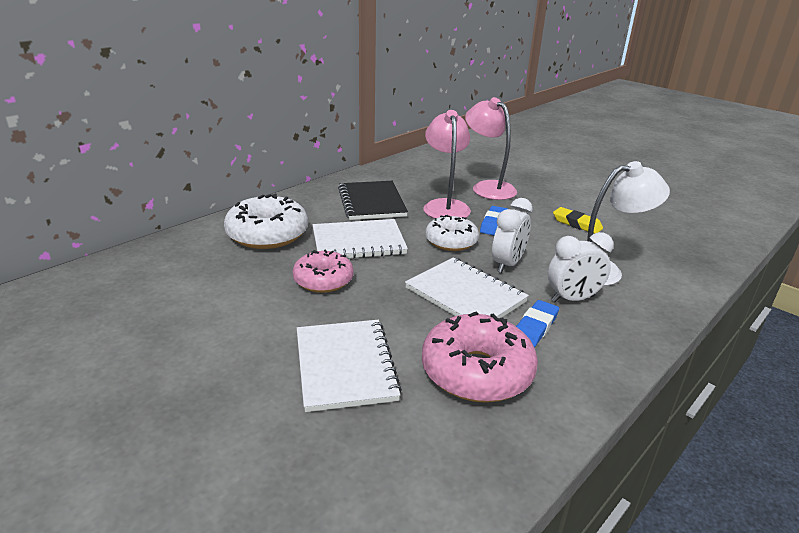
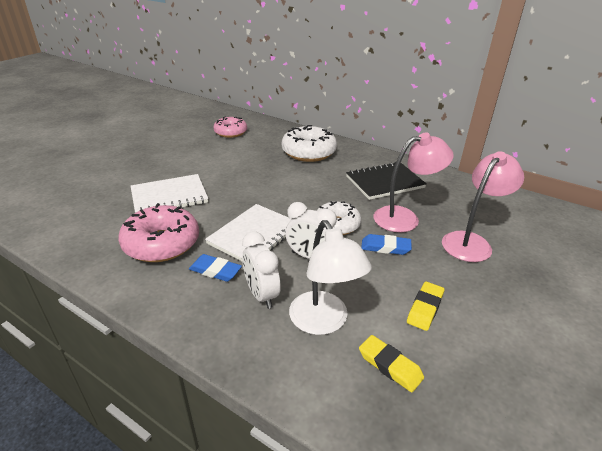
camera: 80 degrees right, 5 degrees up
pink donut [293,250,354,293] -> pink donut moved to [213,117,247,138]
white notebook [313,219,408,259] -> none
none -> yellow eraser [359,335,424,393]

